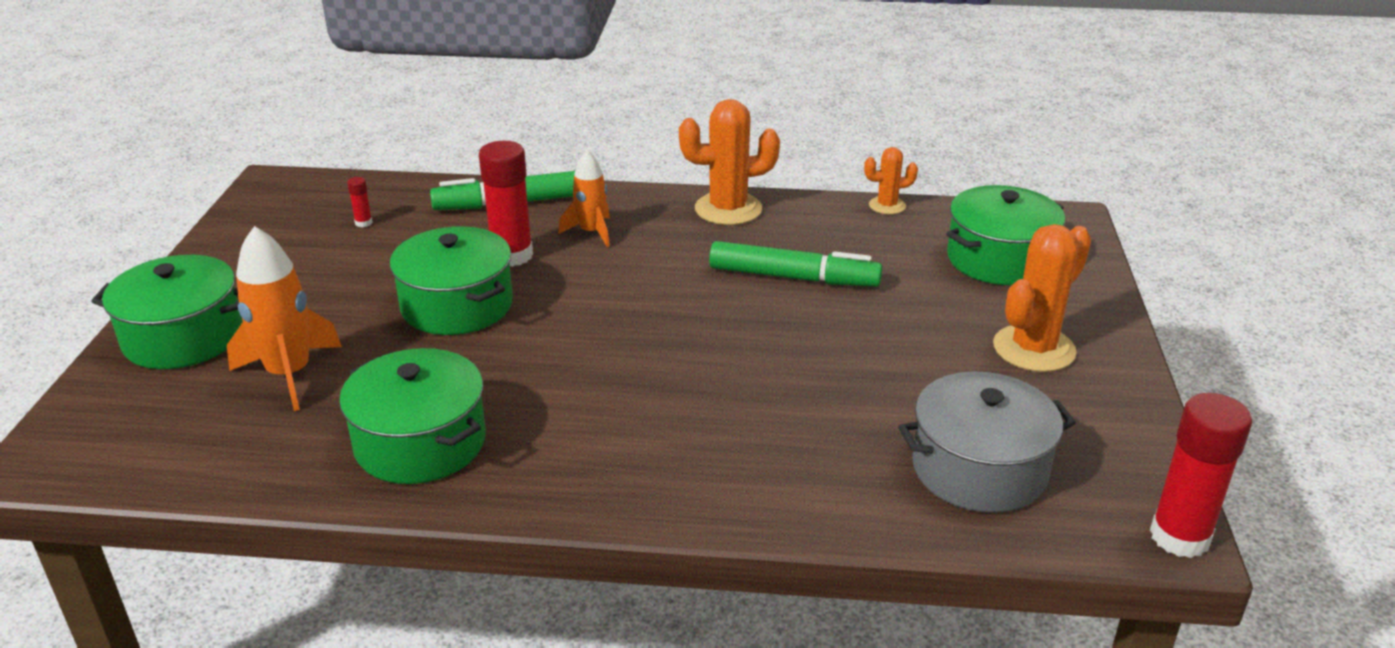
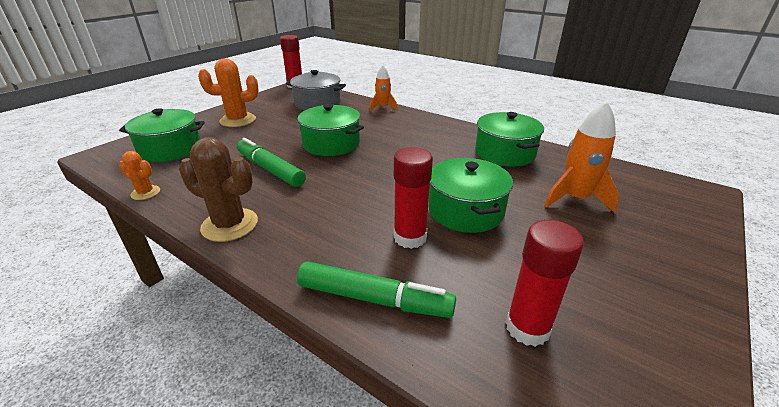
camera: 150 degrees left, 0 degrees up
green pot [91,255,243,369] -> green pot moved to [297,104,364,156]
red glue stick [347,177,373,227] -> red glue stick [506,220,584,347], size x2.34
orange rocket [558,150,610,247] -> orange rocket moved to [370,65,397,111]
orange cactus [679,99,780,225] -> brown cactus [179,137,258,242]

